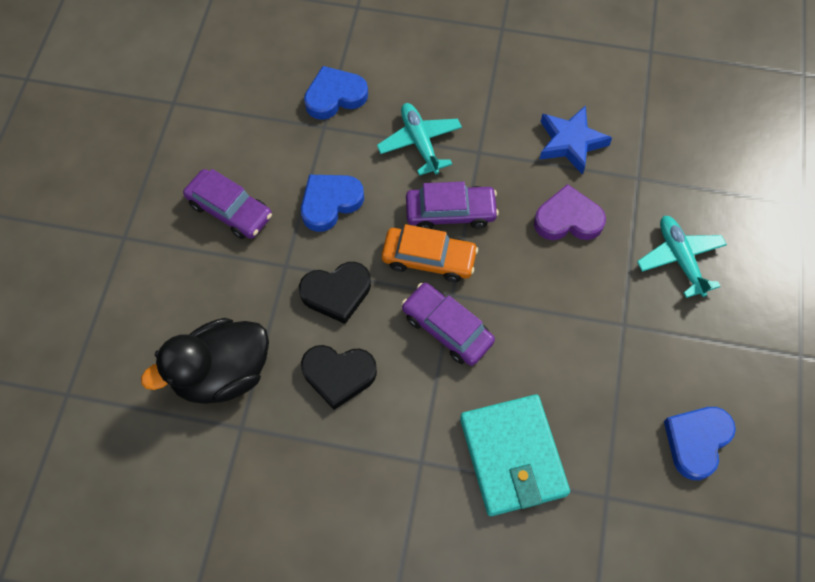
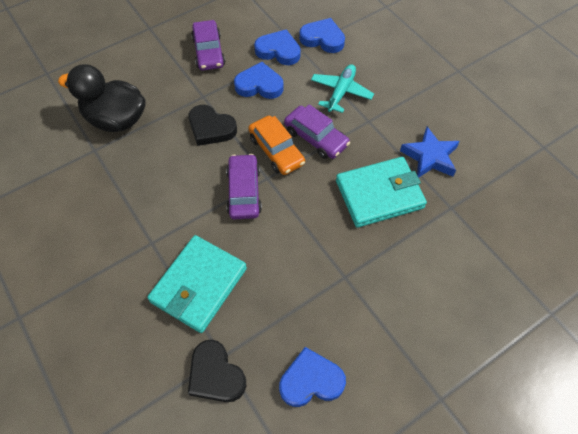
camera: 45 degrees right, 5 degrees down
black heart [301,345,377,410] -> black heart moved to [188,340,246,402]
purple heart [534,184,606,240] -> turquoise wallet [336,157,427,228]
turquoise plane [637,216,727,298] -> none
none -> blue heart [254,29,301,65]

